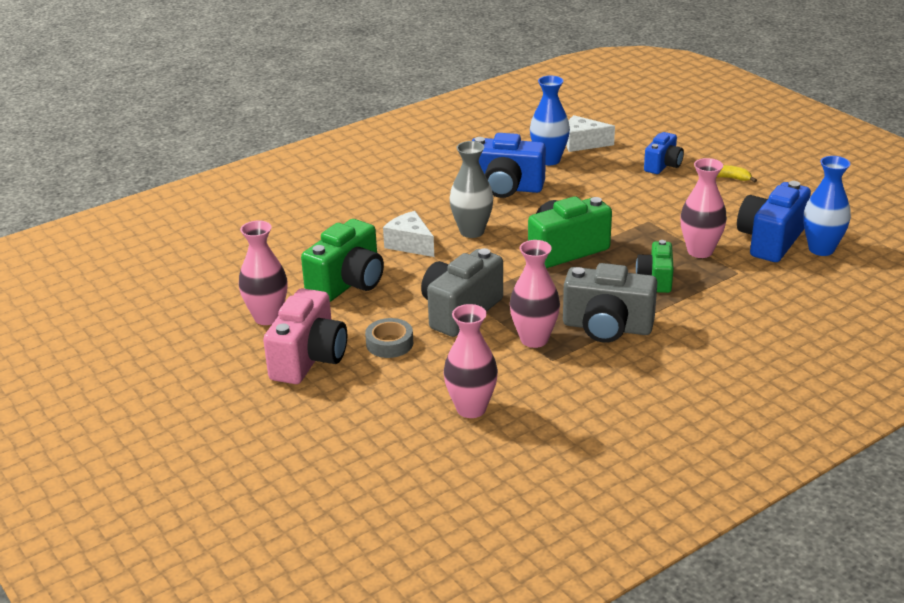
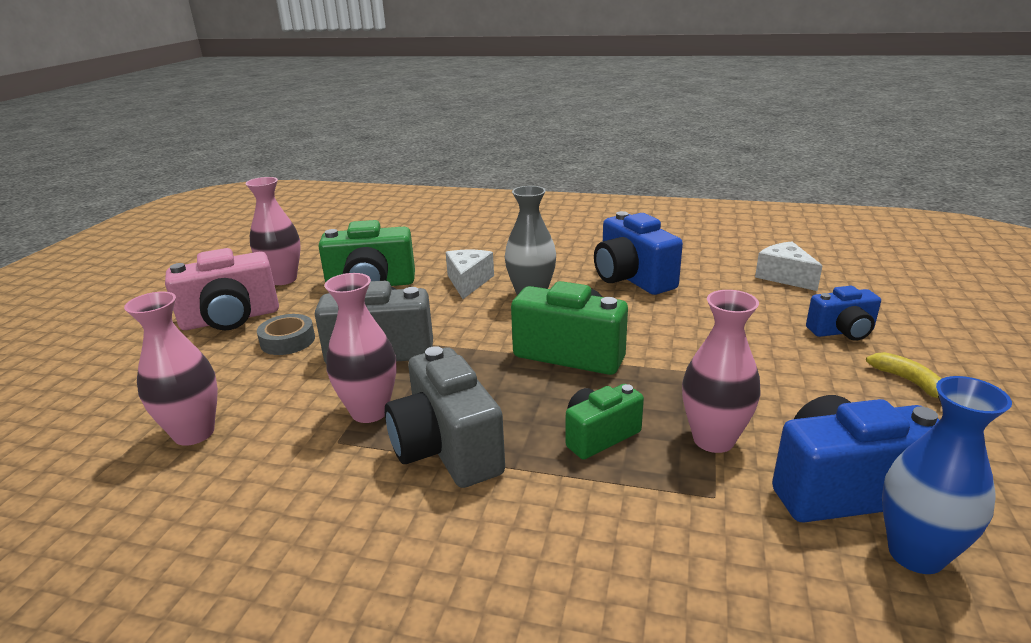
camera: 50 degrees right, 5 degrees down
blue vase [530,76,570,165] -> none

